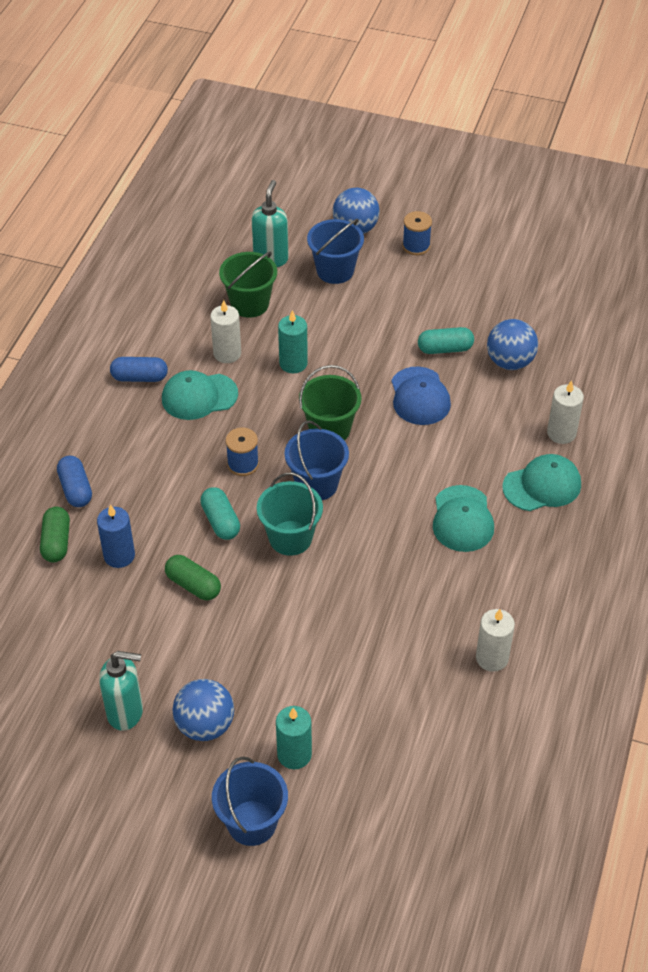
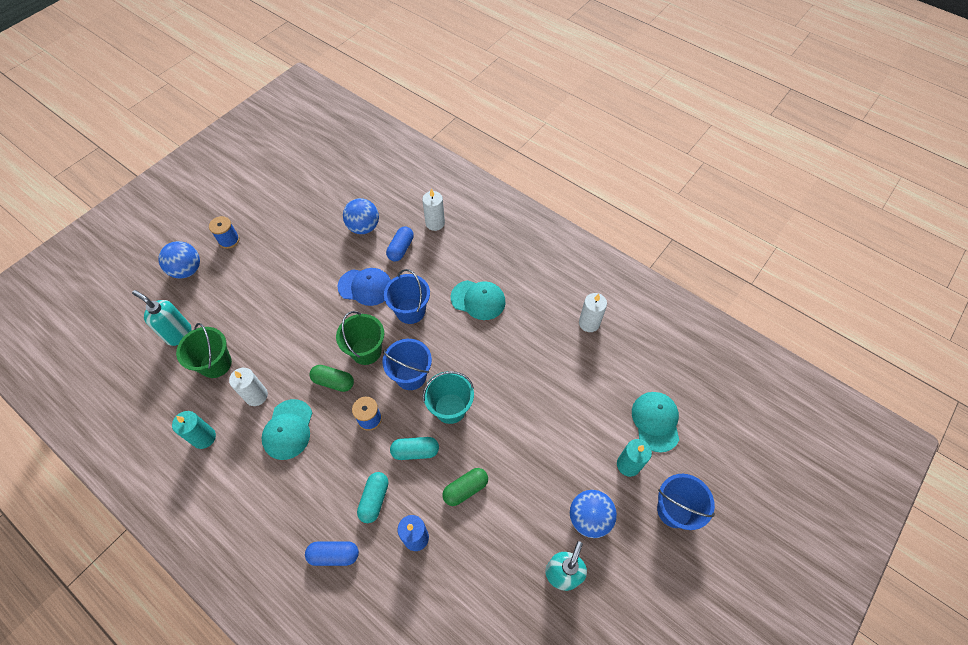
camera: 70 degrees left, 10 degrees up
green capsule [40,507,70,563] -> green capsule moved to [310,365,354,392]
blue capsule [110,357,168,382] -> blue capsule moved to [386,227,414,262]
turquoise candle [278,310,308,373] -> turquoise candle moved to [172,411,216,449]
blue bucket [307,219,364,284] -> blue bucket moved to [384,269,430,324]
turquoise capsule [418,327,474,354] -> turquoise capsule moved to [357,472,388,523]
turquoise cap [503,454,581,511] -> turquoise cap moved to [632,392,679,453]

